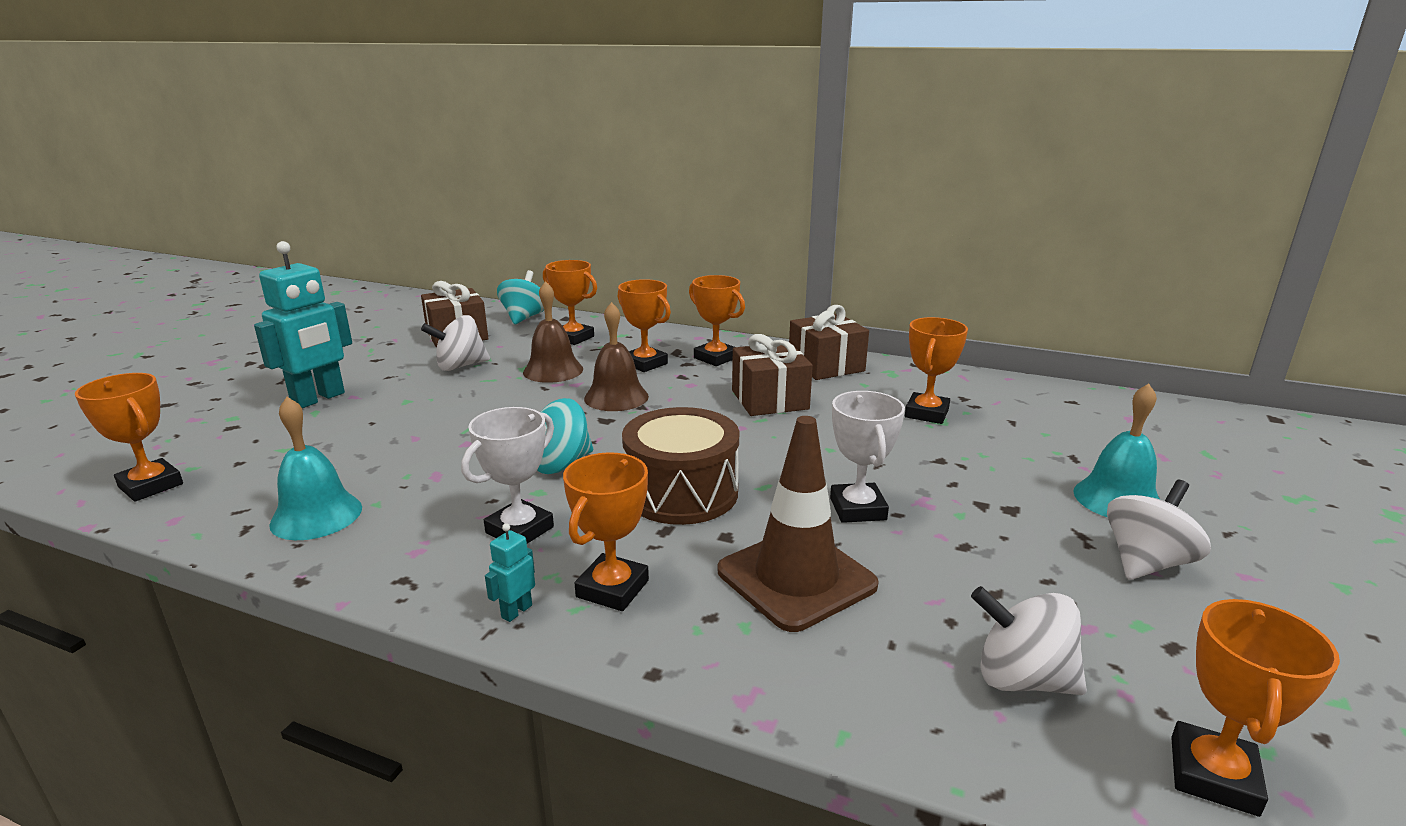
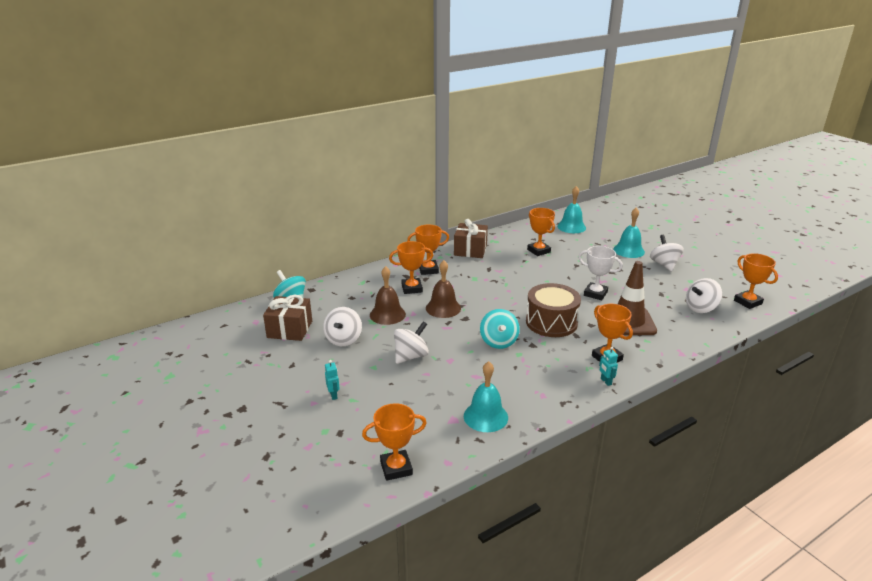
camera: 55 degrees left, 5 degrees up
turquoise robot [254,241,352,408] -> turquoise robot [325,360,340,400], size x0.42
white trophy [461,407,554,544] -> none
orange trophy [543,260,597,345] -> none
brown gift [732,334,813,416] -> none
none -> white spinning top [394,321,429,364]
none -> turquoise bell [557,186,586,233]

